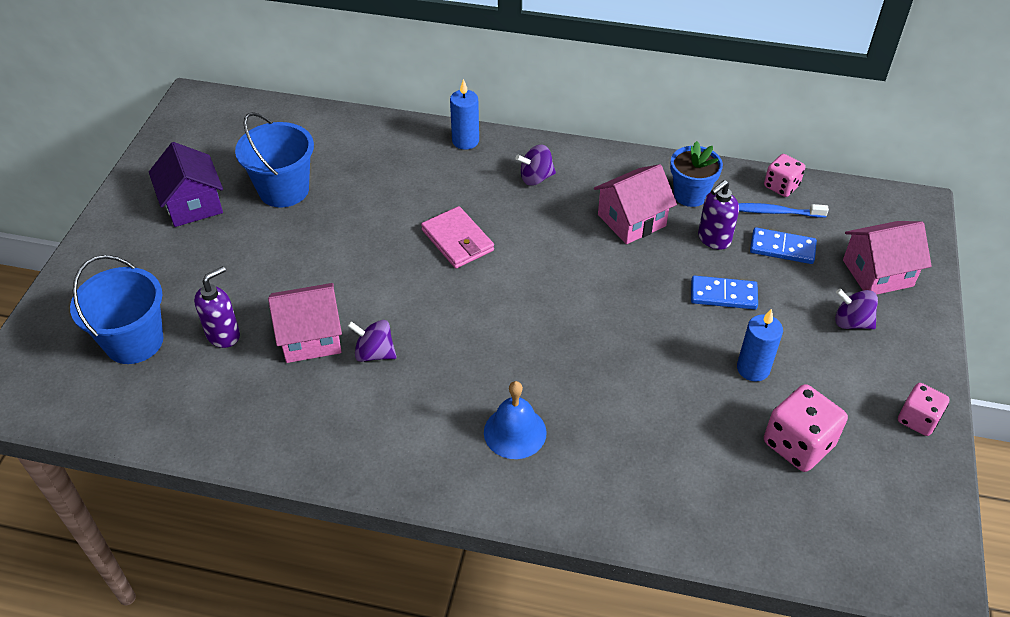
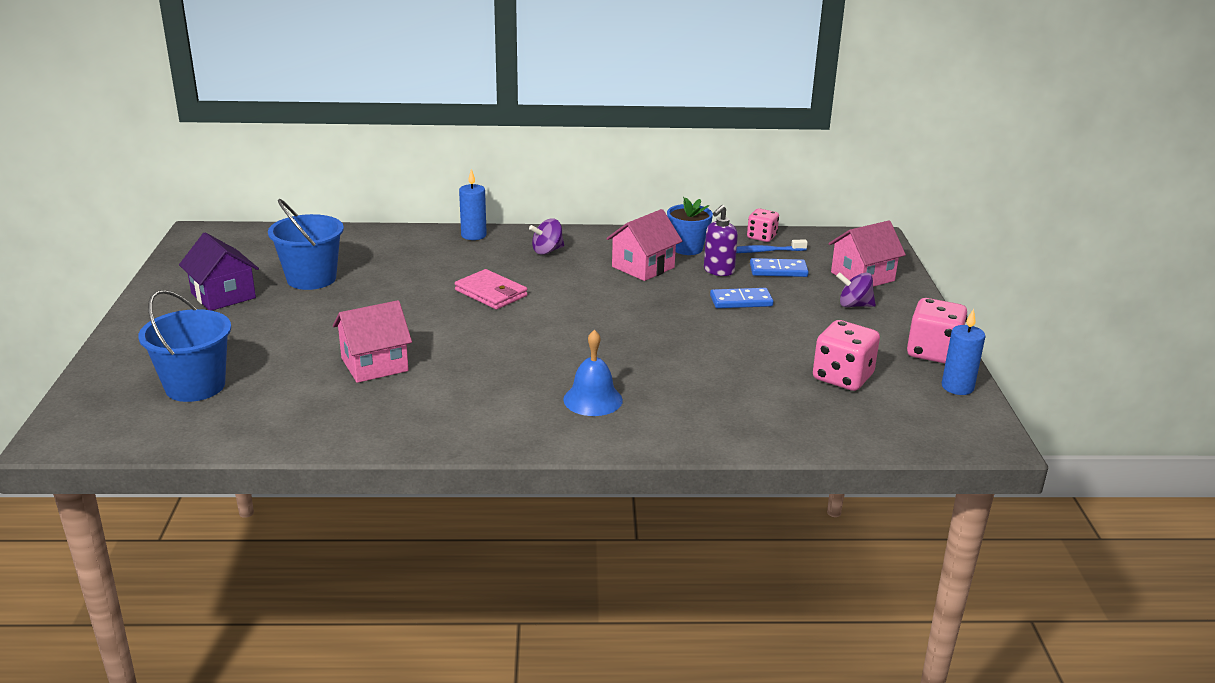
camera: 15 degrees left, 20 degrees down
purple soap dispenser [194,266,240,348] -> none
purple spinning top [348,320,397,362] -> none
blue candle [737,309,783,382] -> blue candle moved to [942,309,986,395]
pink dice [898,383,950,436] -> pink dice [907,298,967,363], size x1.59

